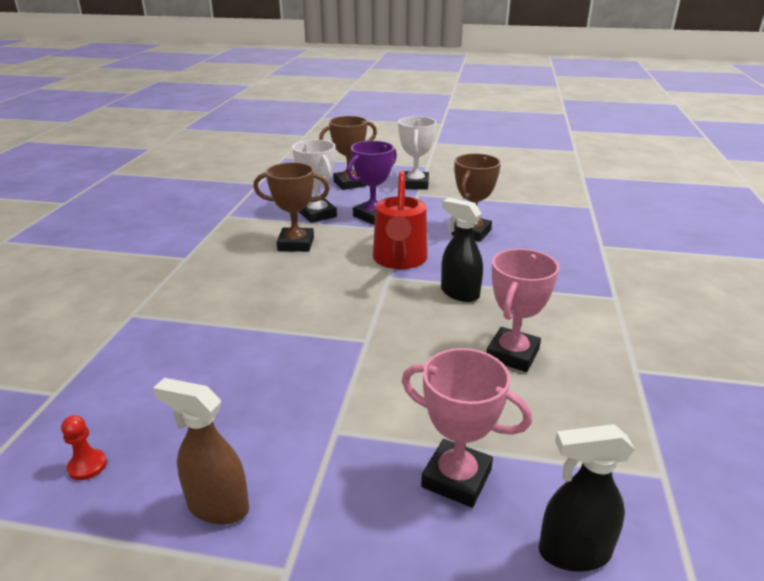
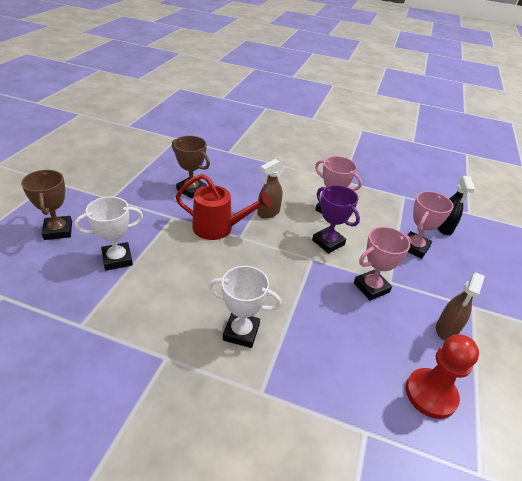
camera: 85 degrees left, 10 degrees up
red pawn [61,415,107,480] -> red pawn [406,335,479,419], size x2.28
brown trophy [253,162,330,252] -> none
purple trophy [347,141,397,225] -> purple trophy moved to [312,185,360,253]
white trophy [398,116,437,190] -> white trophy moved to [208,266,281,348]
black spray bottle [441,198,483,302] -> brown spray bottle [257,159,283,219]
none -> pink trophy [354,227,411,301]

